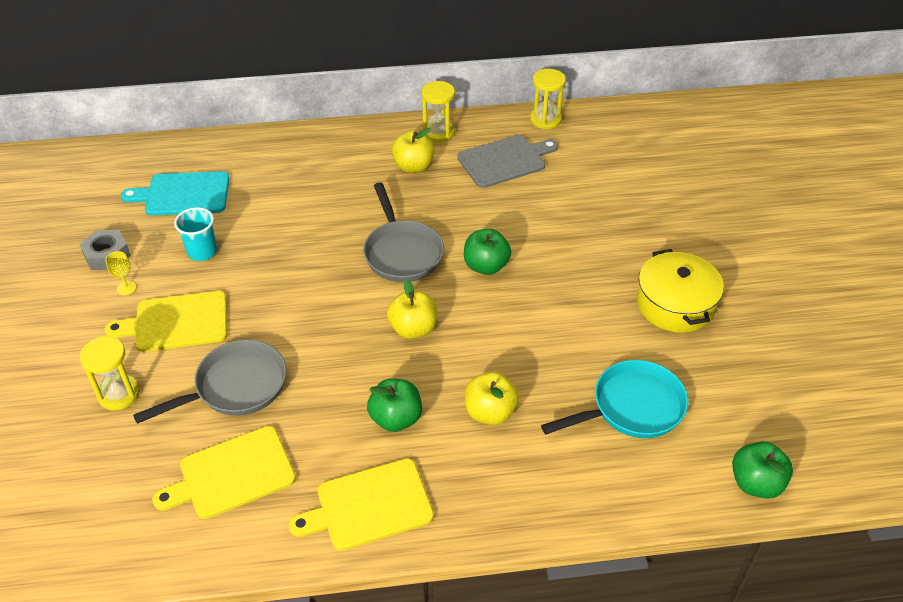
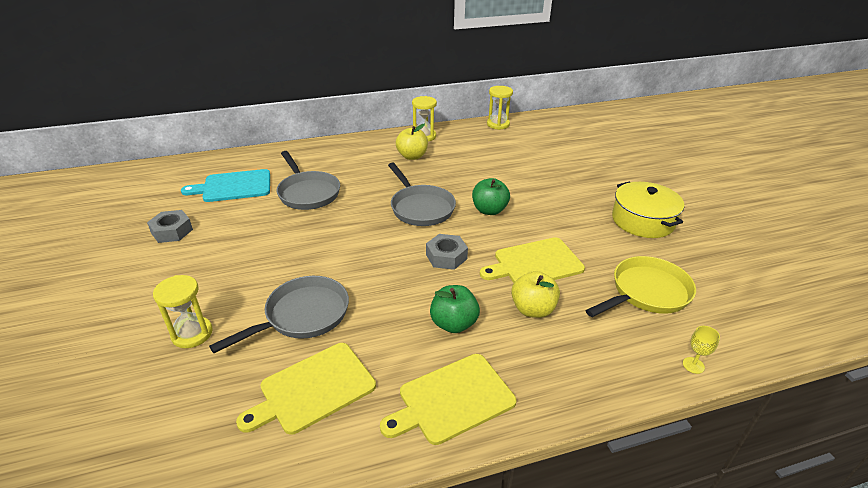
camera: 10 degrees left, 10 degrees down
yellow cutting board [104,291,227,352] -> yellow cutting board moved to [480,237,585,283]
yellow goblet [106,251,136,295] -> yellow goblet moved to [683,326,720,374]
turquoise cup [174,207,217,261] -> none
yellow apple [387,279,437,339] -> grey nut [426,234,468,270]
grey cutting board [457,135,558,188] -> none
turquoise pan [541,360,688,438] -> yellow pan [585,256,696,317]
green apple [732,441,793,499] -> none
none -> grey pan [276,151,340,210]

